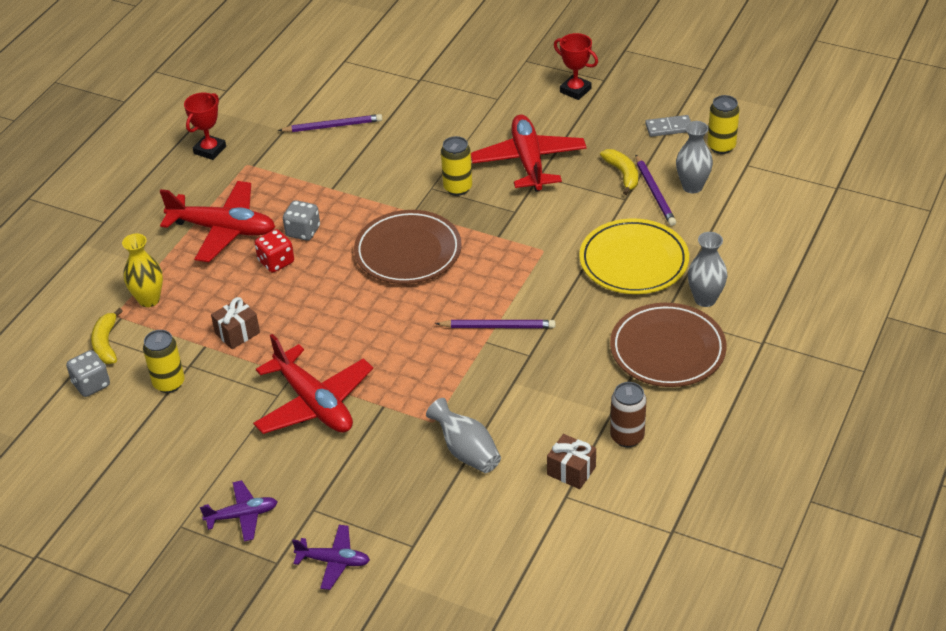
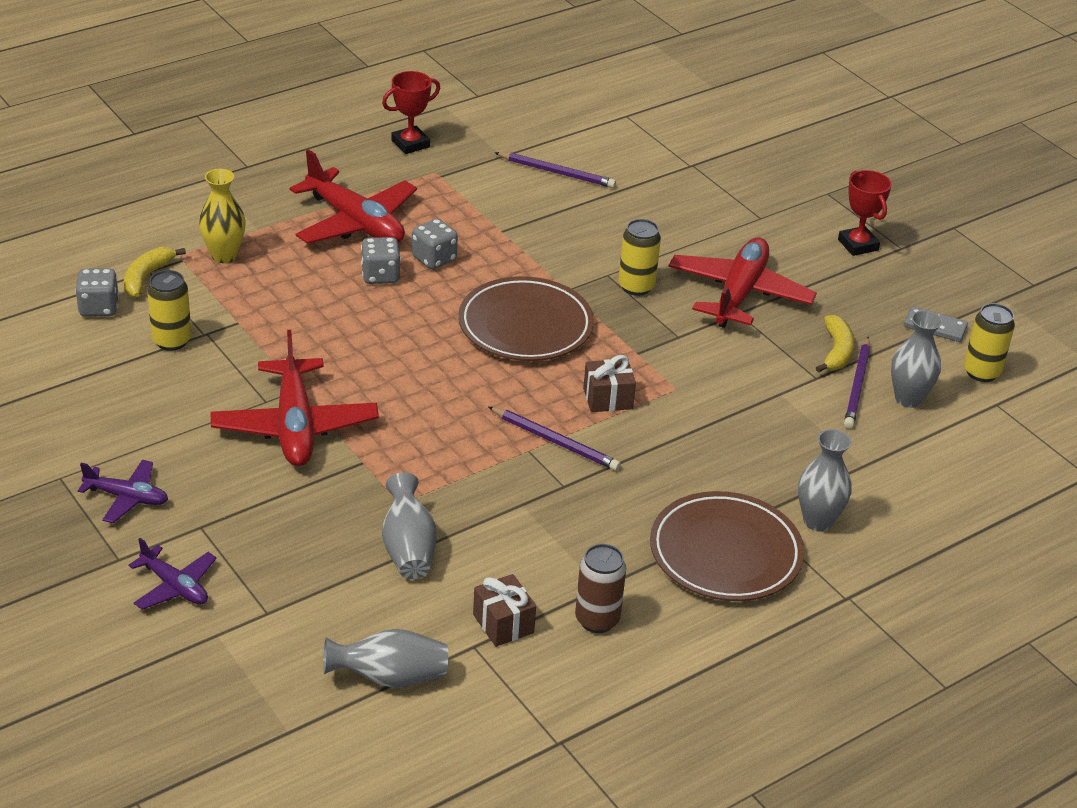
camera: 25 degrees right, 5 degrees down
brown gift [211,297,260,349] -> brown gift moved to [583,355,636,412]
red dice [255,229,294,273] -> grey dice [361,237,401,284]
yellow plate [579,218,689,294] -> none
none -> grey vase [323,629,448,688]

